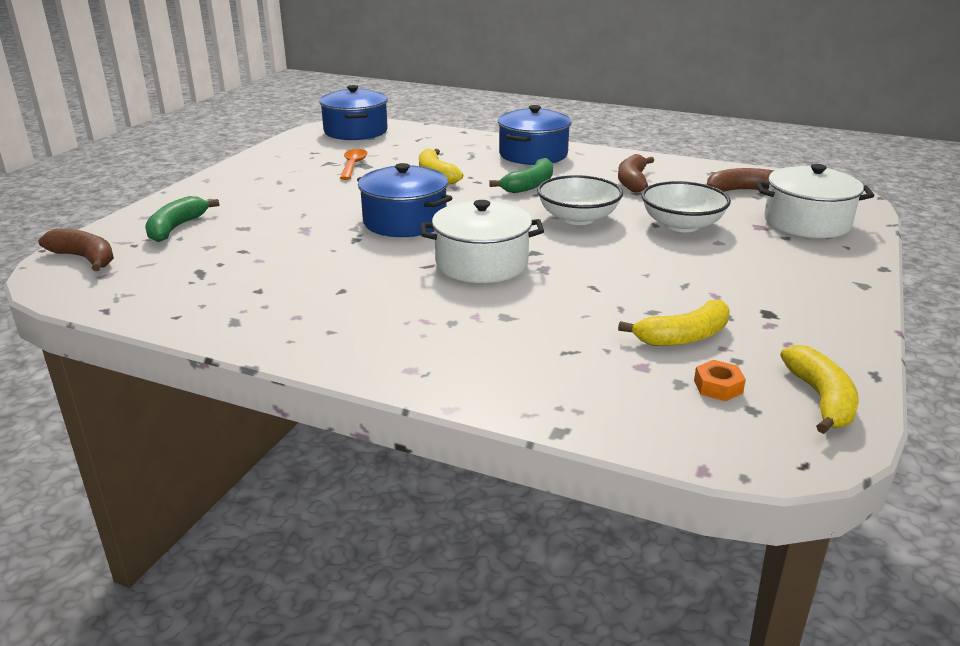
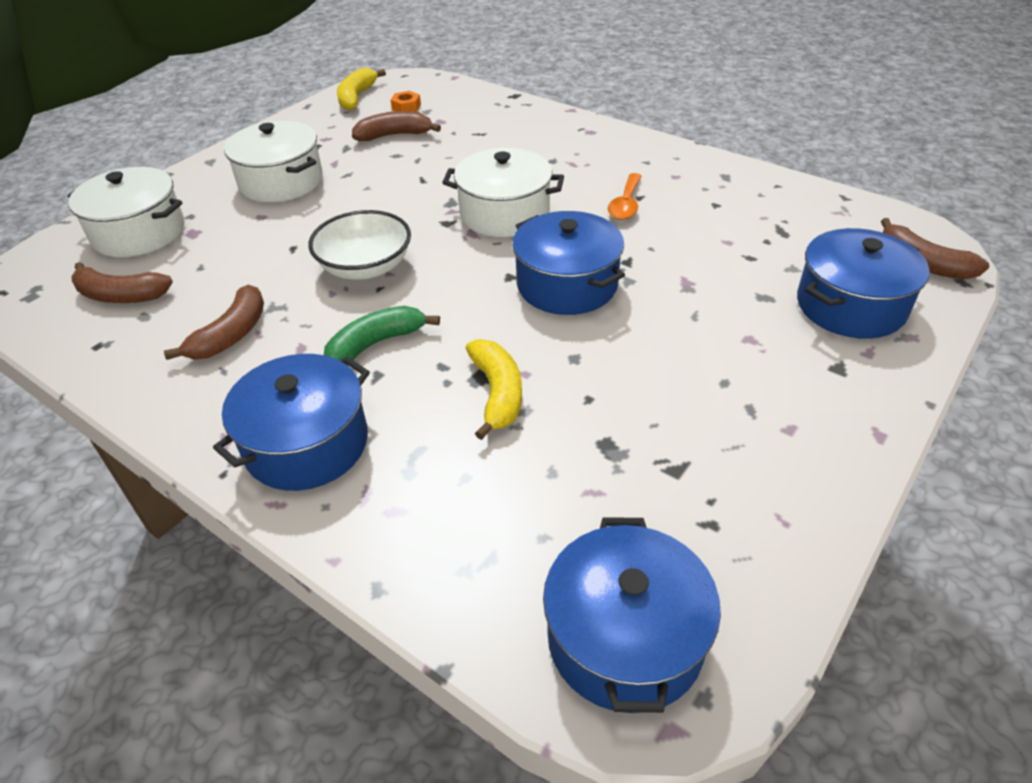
camera: 165 degrees left, 15 degrees up
green banana [145,196,219,242] -> blue pot [797,228,930,339]
orange spoon [340,149,367,180] -> orange spoon moved to [608,173,642,220]
yellow banana [618,300,730,346] -> brown banana [352,111,441,141]
white bowl [641,181,731,232] -> none
none -> white pot [224,121,323,202]

